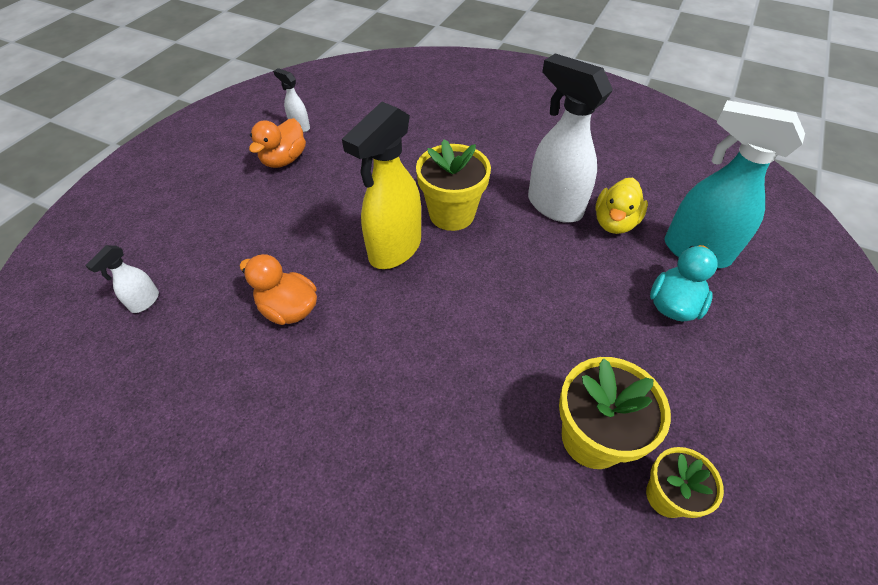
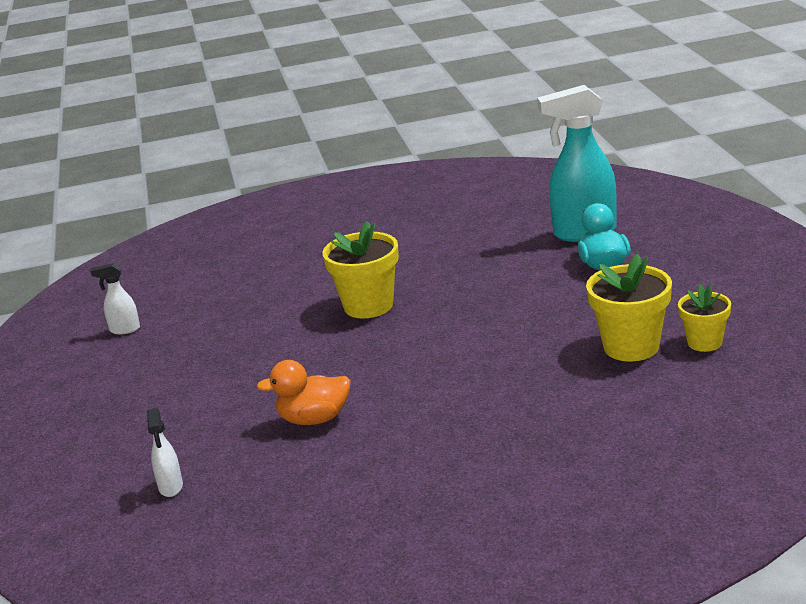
camera: 35 degrees left, 25 degrees down
orange duck [249,118,306,168] -> none
yellow spray bottle [342,102,421,269] -> none
white spray bottle [528,53,613,223] -> none
yellow duck [595,178,648,234] -> none

